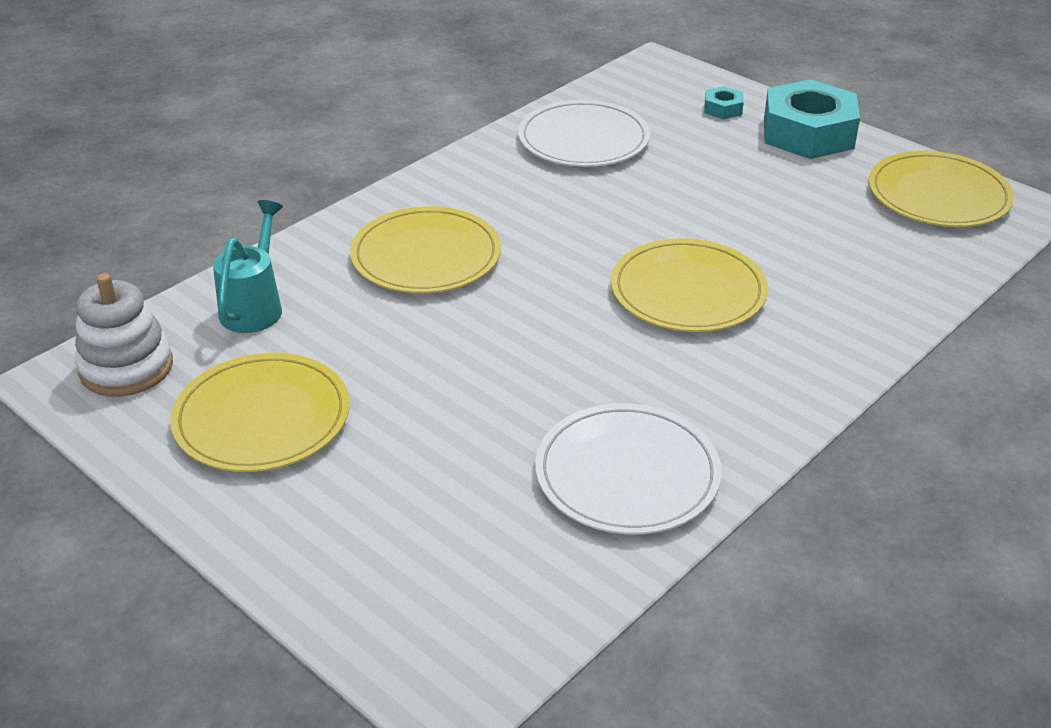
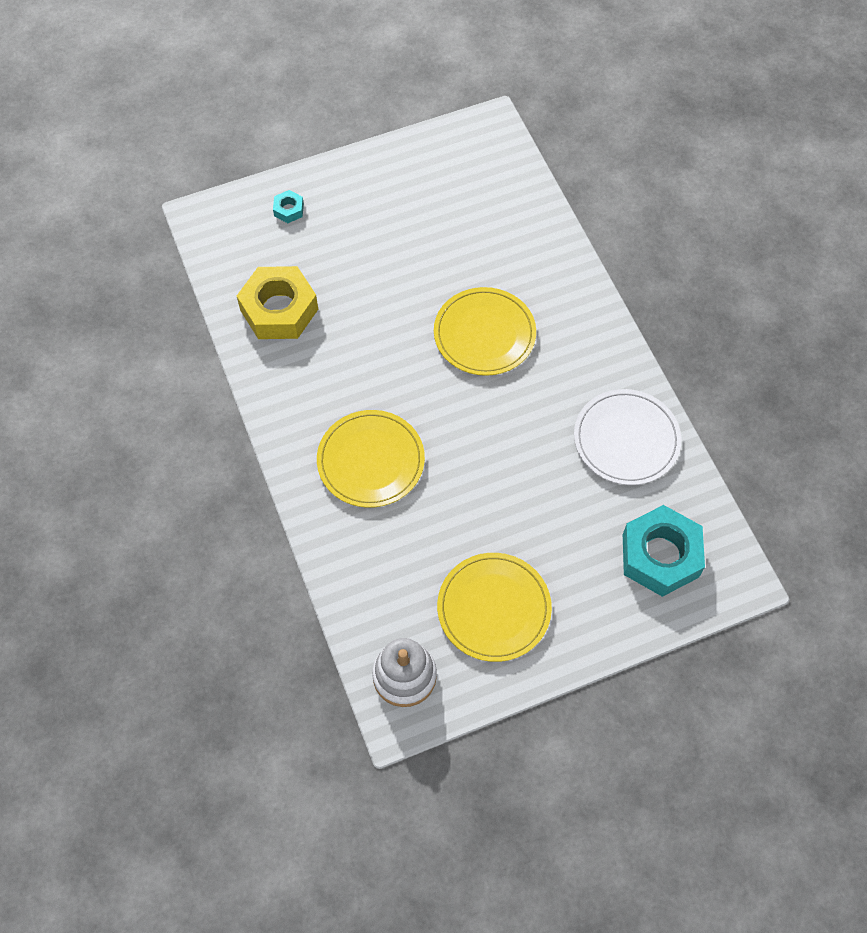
camera: 65 degrees left, 25 degrees up
turquoise watering can [213,200,283,333] -> none
white plate [518,100,650,167] -> yellow nut [237,266,318,339]
turquoise nut [764,79,860,159] -> turquoise nut moved to [623,505,705,597]
yellow plate [869,151,1014,227] -> none

